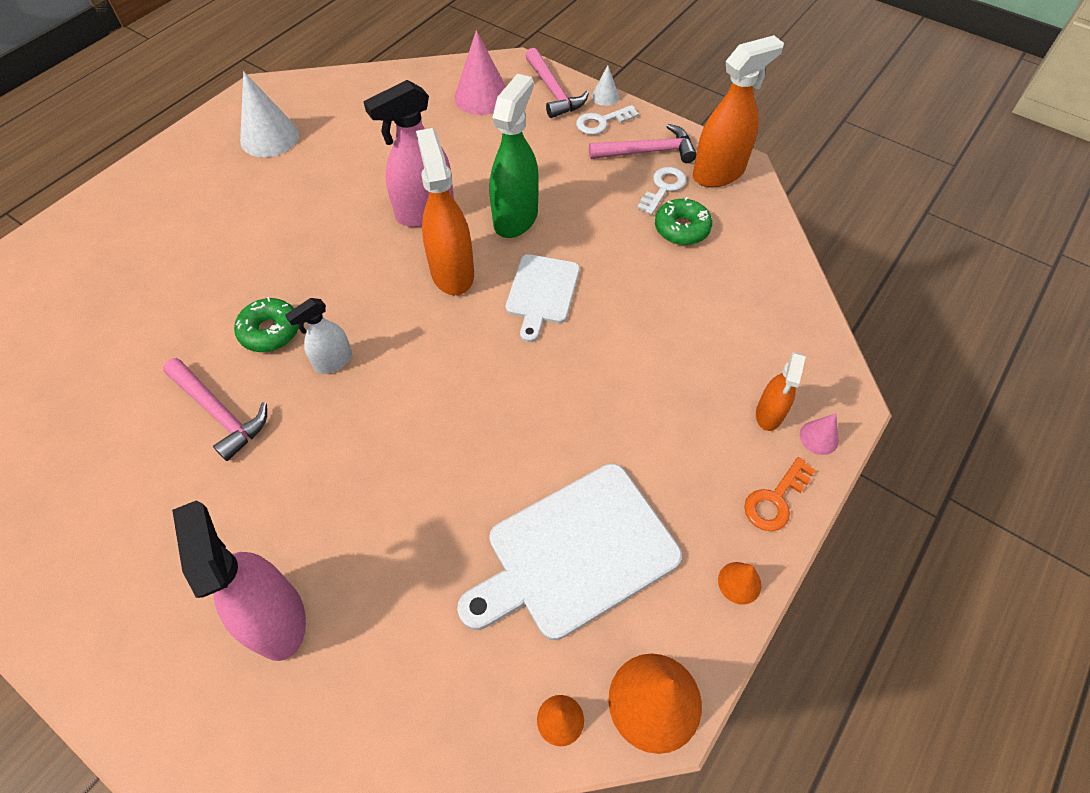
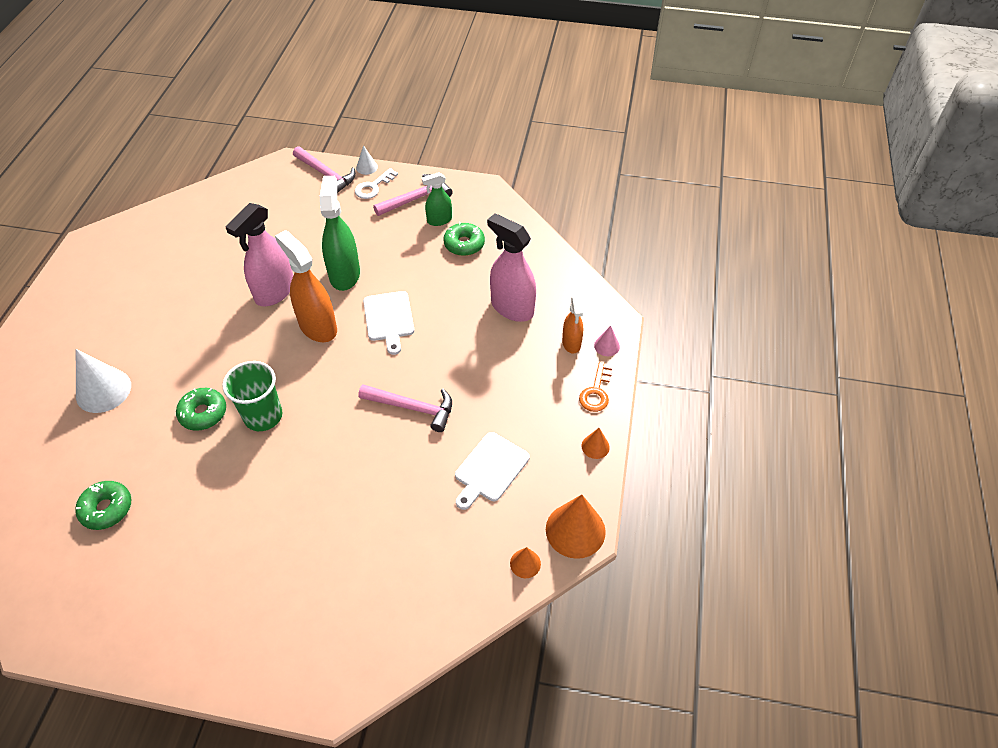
camera: 25 degrees left, 5 degrees down
pink hammer [163,358,267,461] -> pink hammer moved to [358,384,452,432]
pink spray bottle [172,501,306,661] -> pink spray bottle moved to [487,213,536,322]
white cone [240,71,299,157] -> white cone moved to [76,349,131,413]
white spray bottle [285,298,352,374] -> green cup [222,361,282,431]
pink cone [454,30,506,115] -> none
white cutting board [457,464,682,640] -> white cutting board [455,432,530,510], size x0.60
white key [637,167,687,215] -> green spray bottle [422,172,452,226]
orange spray bottle [693,35,784,187] -> none
none -> green donut [75,481,131,530]

